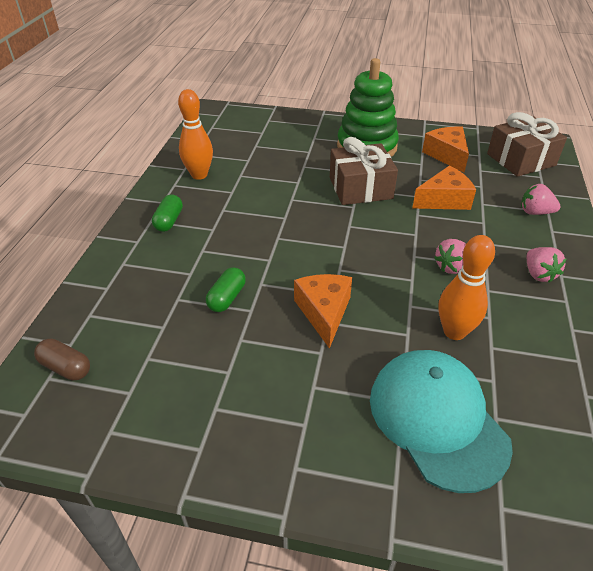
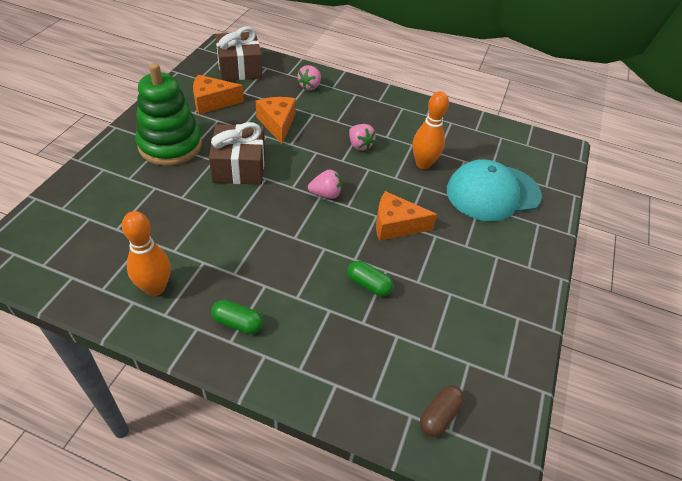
camera: 85 degrees left, 5 degrees up
pink strawberry [527,247,566,283] -> pink strawberry moved to [308,169,342,199]

